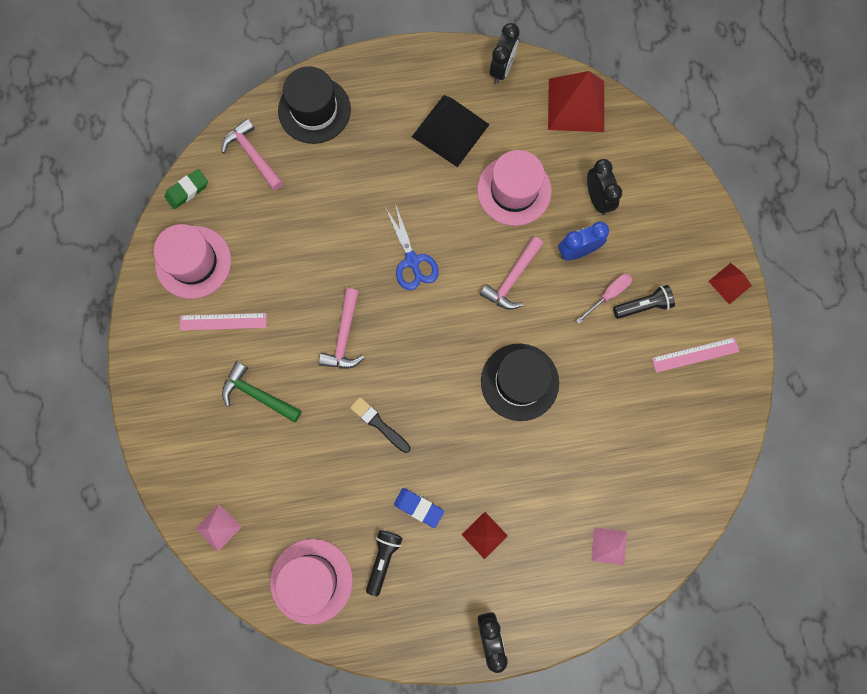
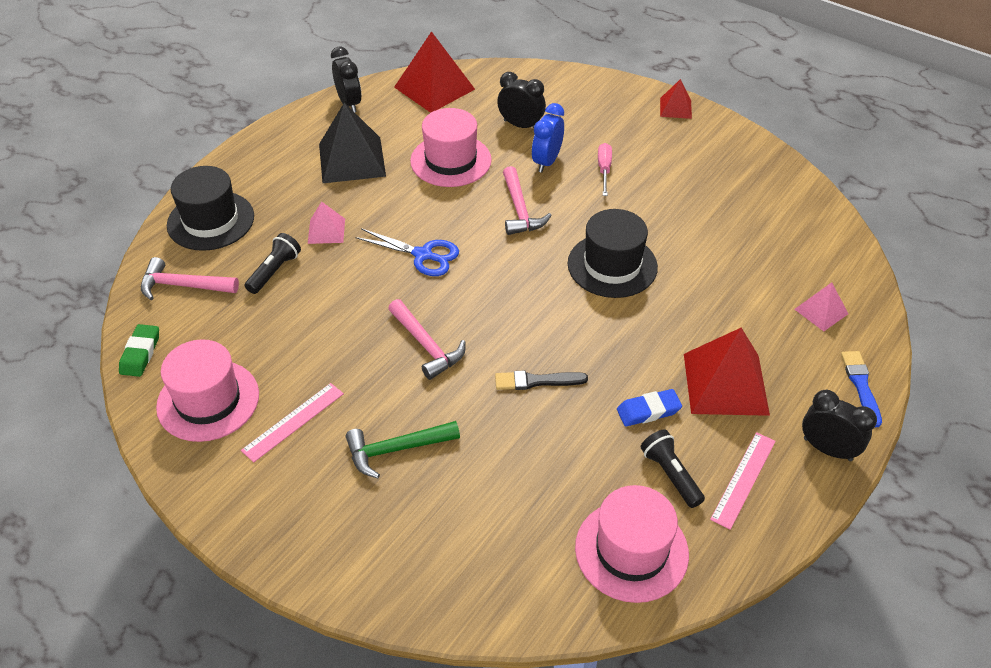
camera: 45 degrees left, 30 degrees down
pink pyramid [196,504,241,552] -> pink pyramid moved to [308,201,345,244]
red pyramid [462,512,508,559] -> red pyramid [684,328,770,416], size x1.90
black flashlight [613,285,675,319] -> black flashlight moved to [245,233,301,294]
pink ruler [652,337,740,373] -> pink ruler moved to [710,432,776,530]
none -> blue brush [841,351,882,427]

